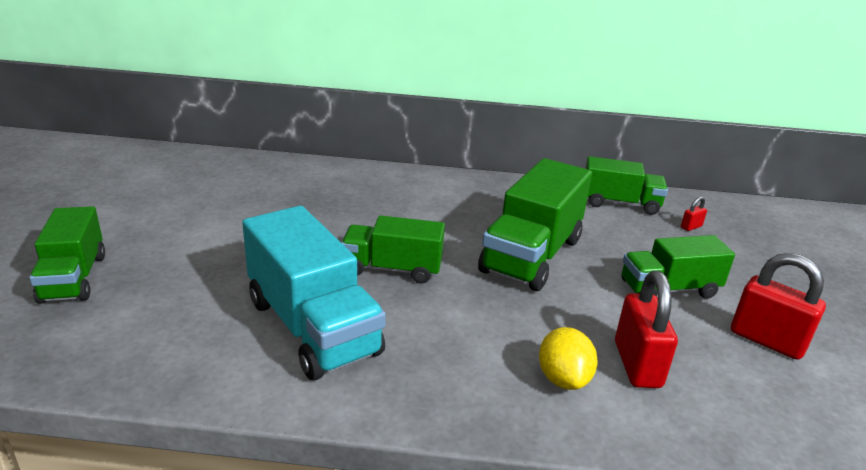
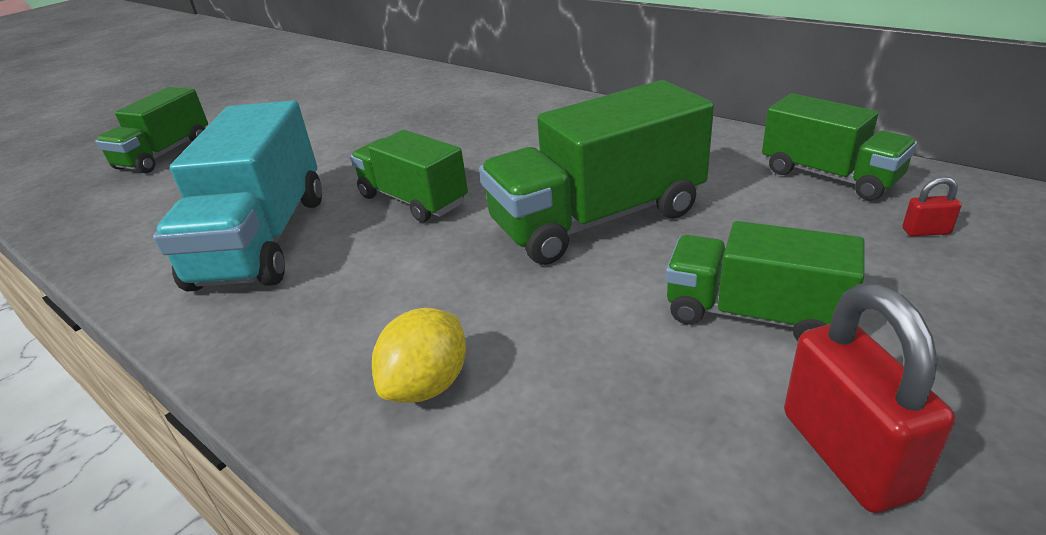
camera: 40 degrees right, 5 degrees up
red padlock [615,271,678,388] -> none

